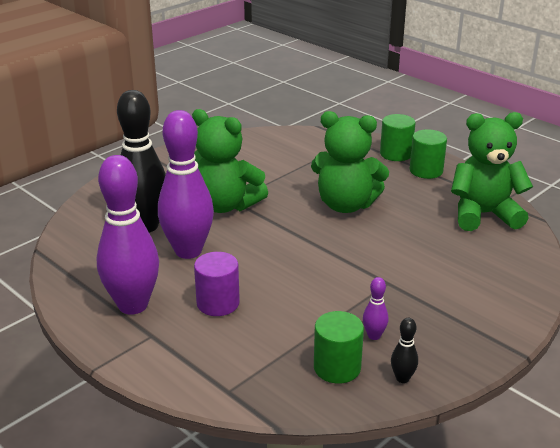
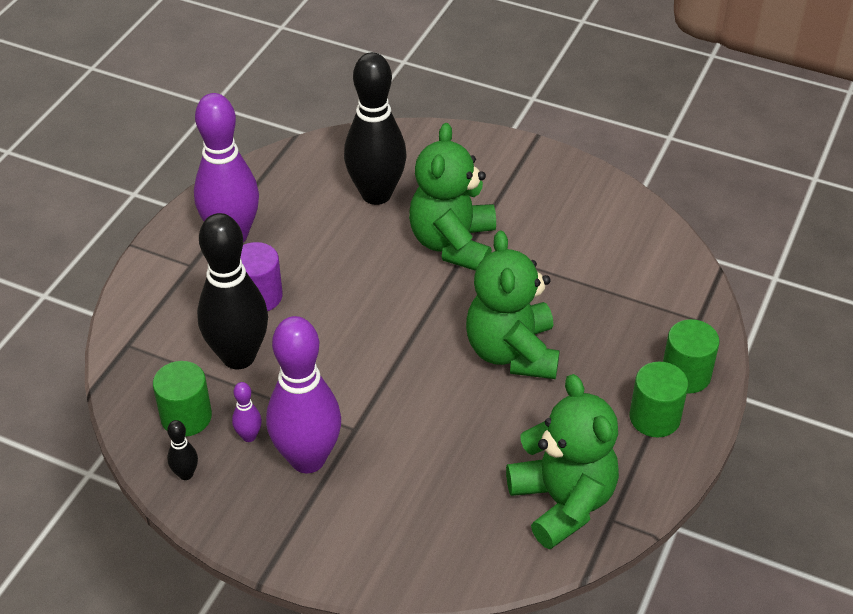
camera: 70 degrees right, 15 degrees up
purple bowling pin [158,110,214,259] -> purple bowling pin moved to [266,316,341,473]
none -> black bowling pin [197,213,268,369]

